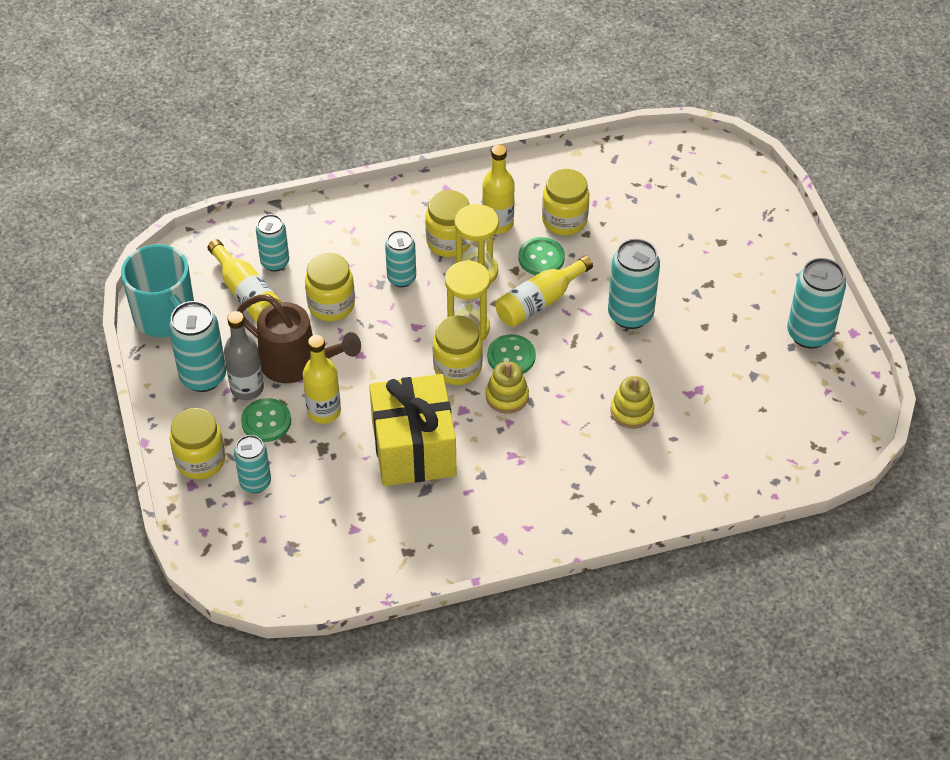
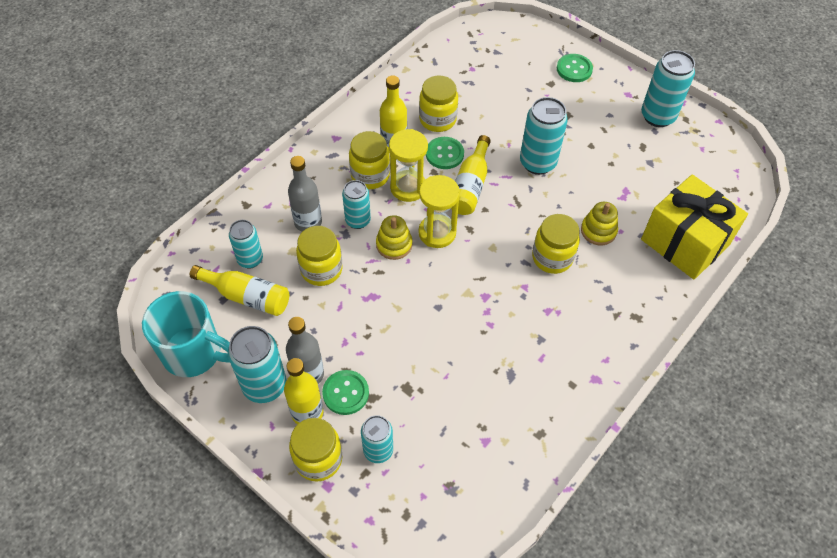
camera: 35 degrees left, 5 degrees up
brown watering can [237,294,361,383] -> none
yellow bottle [303,335,341,424] -> yellow bottle moved to [284,358,323,425]
yellow gift [369,374,456,486] -> yellow gift moved to [641,174,748,279]
yellow jar [433,315,483,385] -> yellow jar moved to [532,214,580,274]
yellow stacking toy [486,361,529,414] -> yellow stacking toy moved to [376,215,413,260]
green button [487,334,536,374] -> green button moved to [557,54,593,82]
none -> grey bottle [288,156,322,232]

